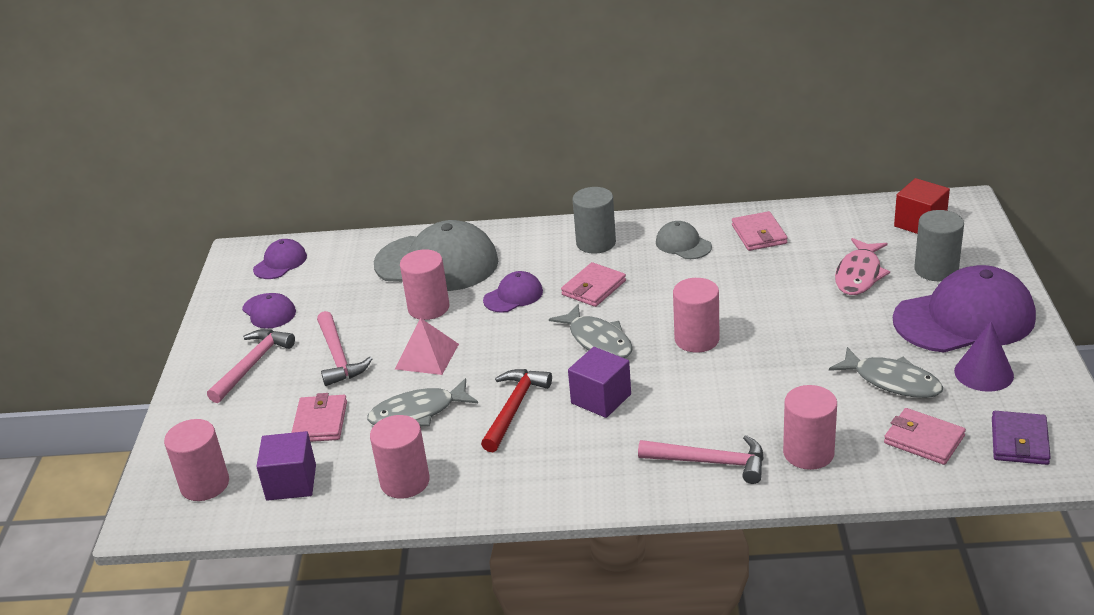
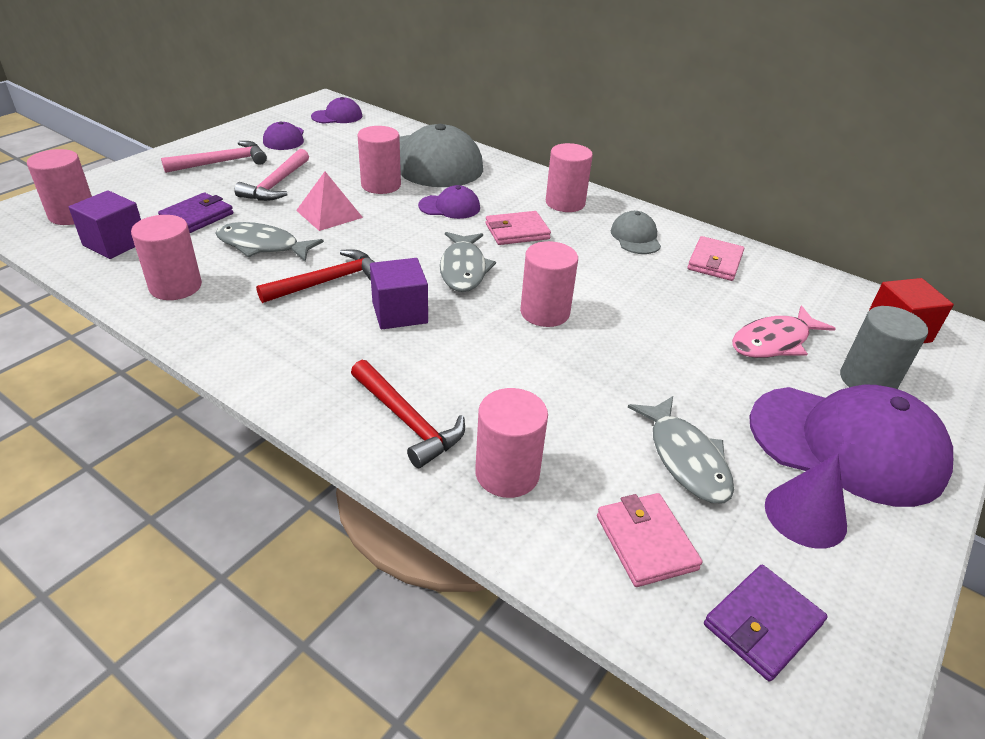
camera: 30 degrees right, 5 degrees up
pink wallet [291,393,347,442] -> purple wallet [158,193,233,233]
grey cylinder [573,187,616,254] -> pink cylinder [546,143,593,212]
pink hammer [638,435,764,484] -> red hammer [351,360,465,468]

